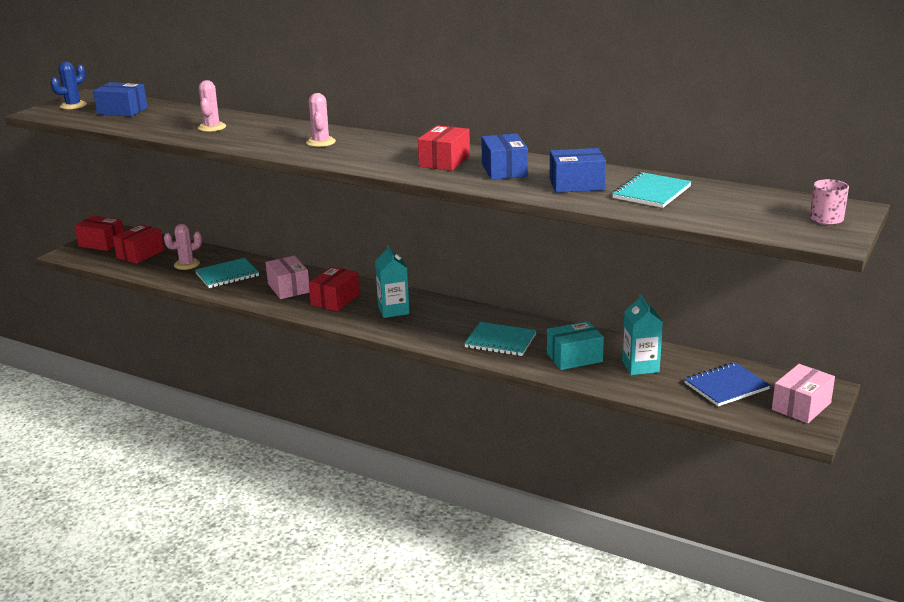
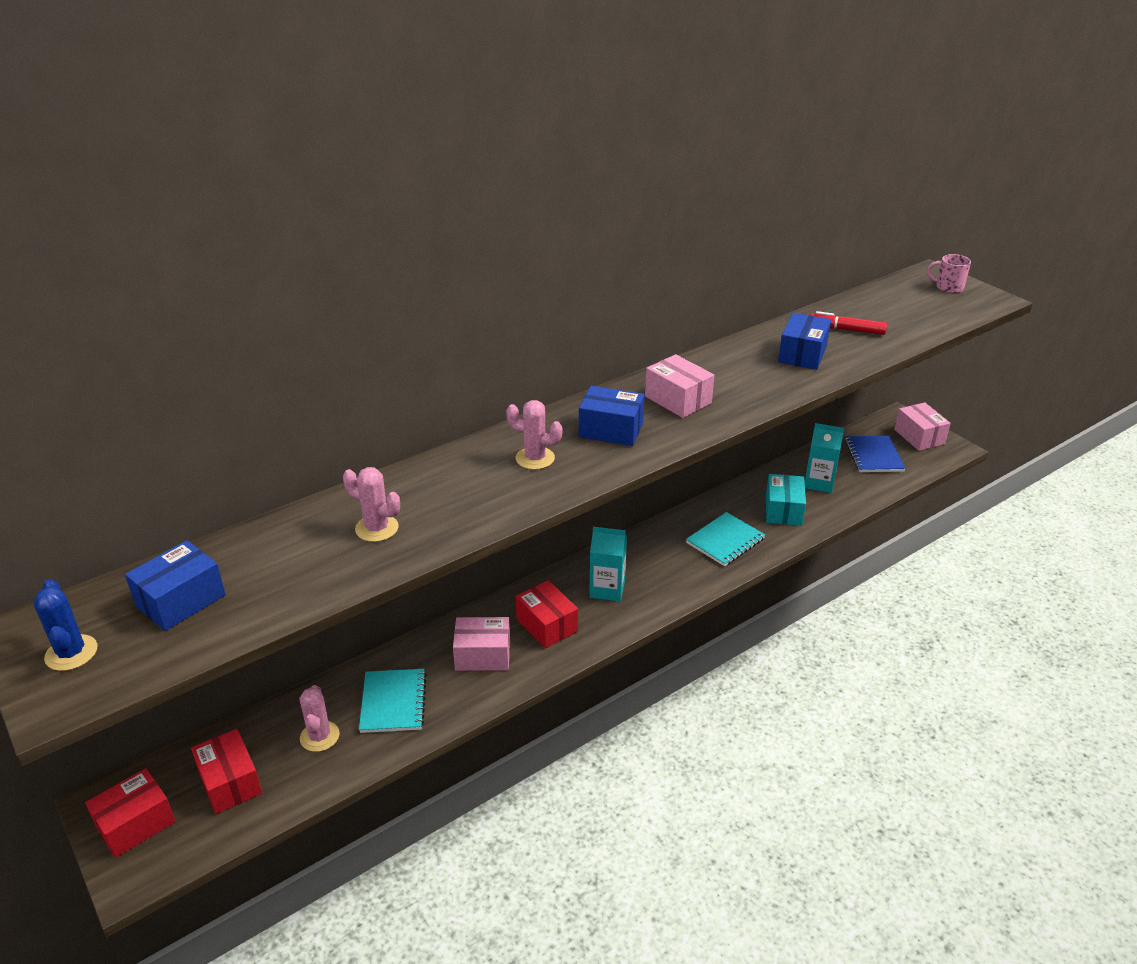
camera: 65 degrees left, 10 degrees up
red box [418,125,470,171] -> pink box [645,354,714,418]
blue box [481,133,528,180] -> blue box moved to [579,386,645,446]
turquoise notebook [612,172,692,208] -> red marker [810,311,887,335]

